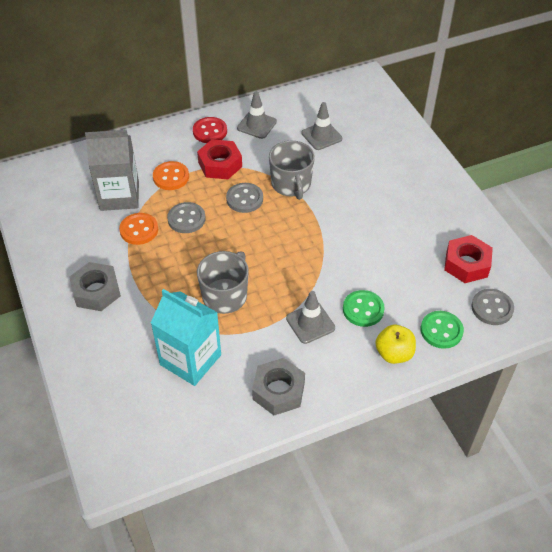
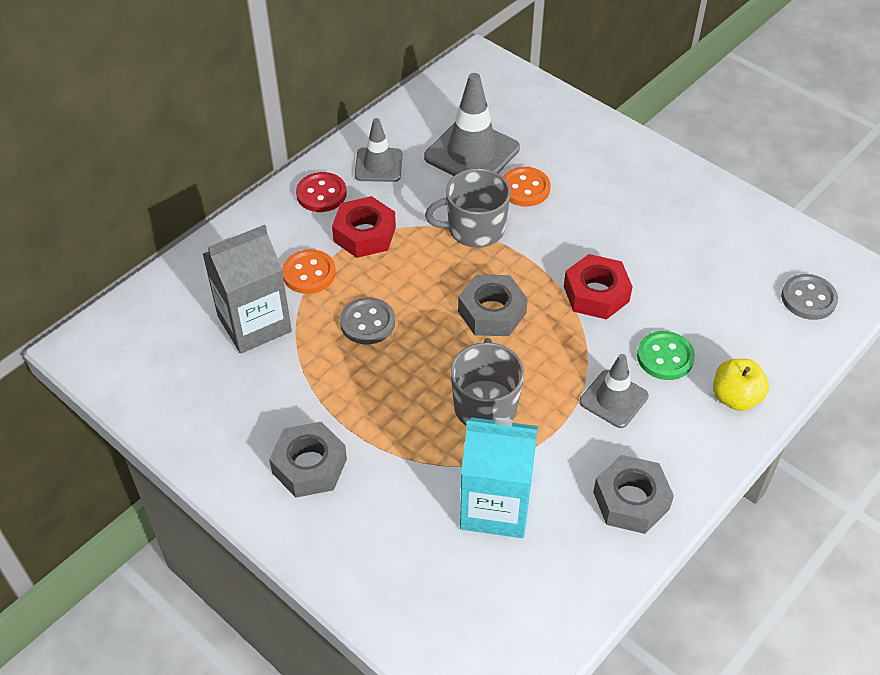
camera: 25 degrees left, 0 degrees up
orange button [119,213,158,245] -> orange button moved to [503,167,550,206]
grey button [226,183,263,213] -> none
grey mug [269,141,315,200] -> grey mug turned 120 degrees clockwise [425,169,511,248]
grey traffic cone [302,102,342,150] -> grey traffic cone [424,73,520,176], size x1.65
green button [421,311,464,349] -> none
red nut [444,235,493,283] -> red nut moved to [564,254,633,320]
none -> grey nut [458,274,528,336]

